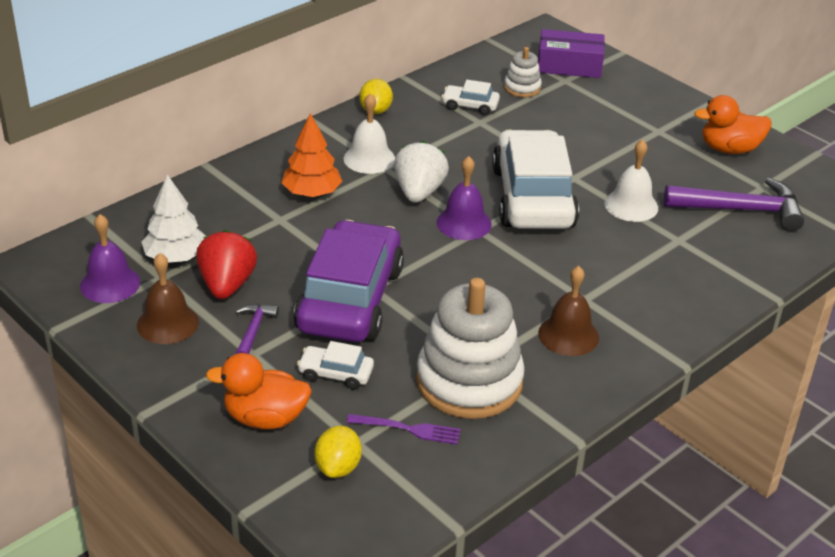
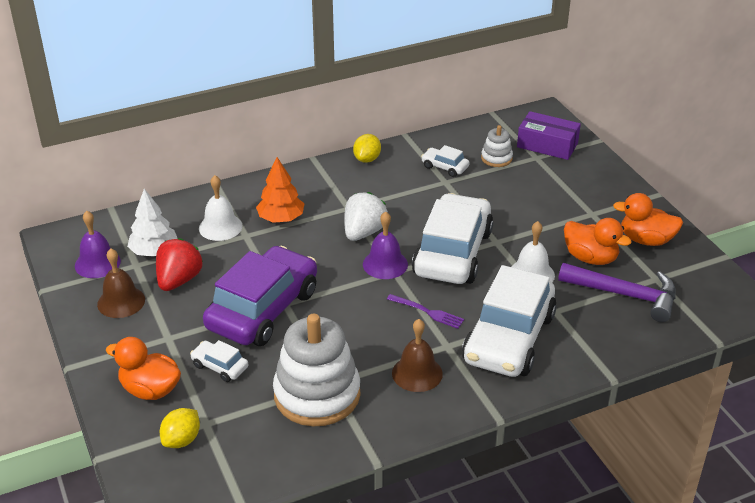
camera: 20 degrees right, 0 degrees up
purple hammer [235,304,279,354] -> none
white bell [344,93,395,174] -> white bell moved to [199,175,243,241]
purple fork [347,414,461,445] -> purple fork moved to [387,294,464,329]
none -> white car [462,265,557,377]
none -> orange duck [564,218,632,265]

